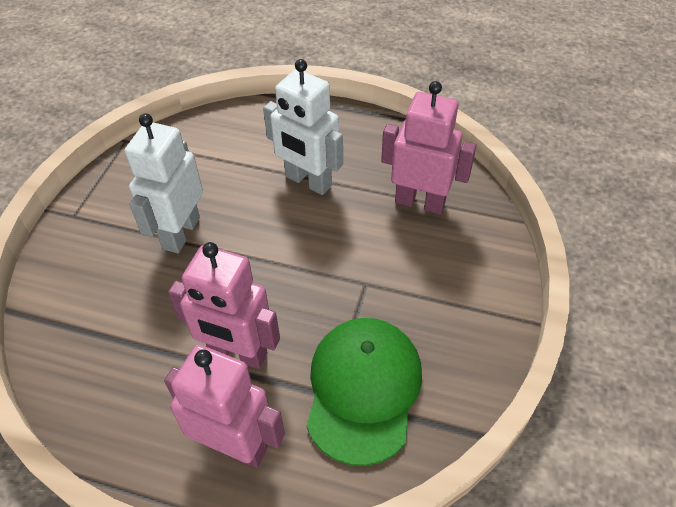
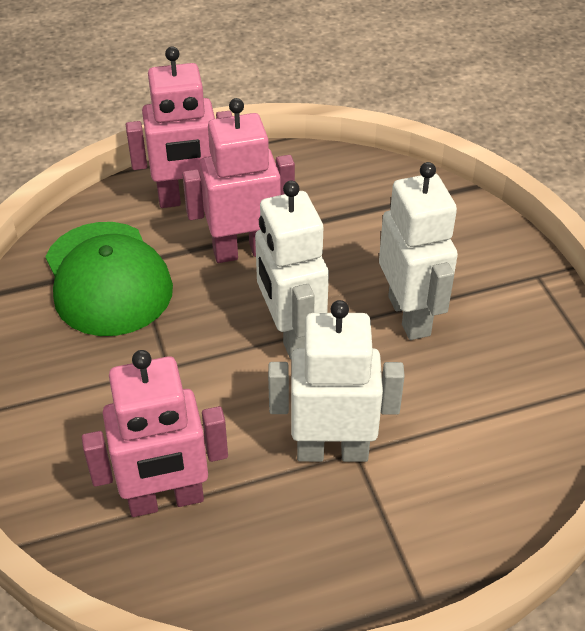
camera: 145 degrees right, 5 degrees down
none -> white robot [255,180,329,359]

